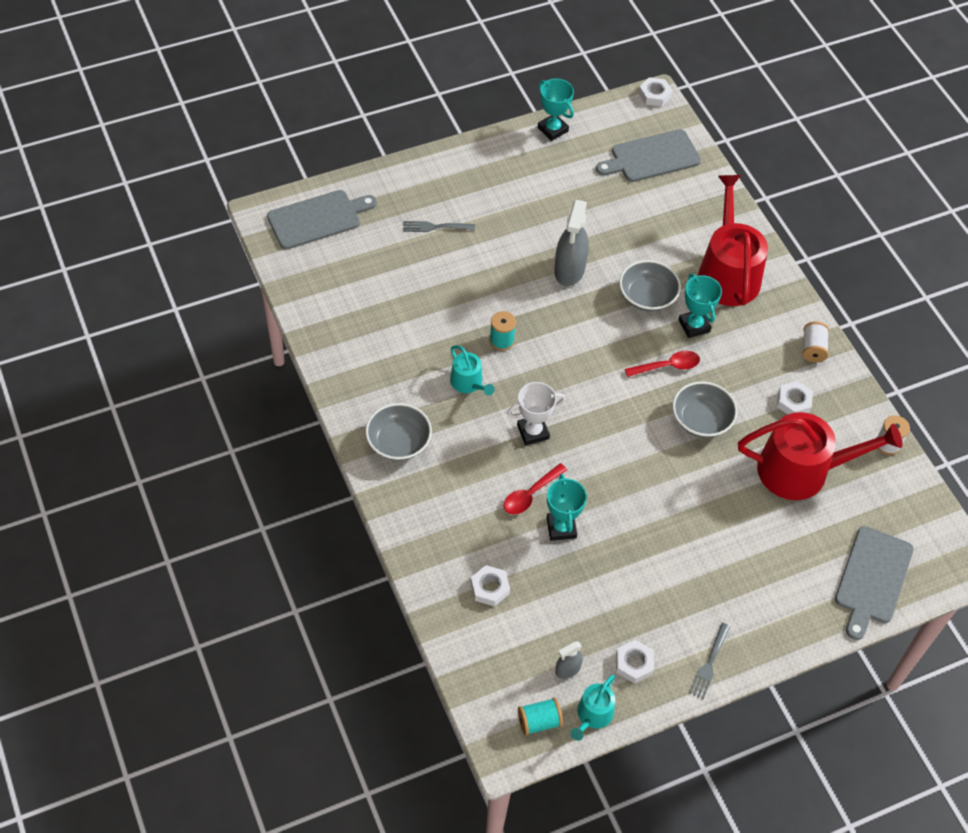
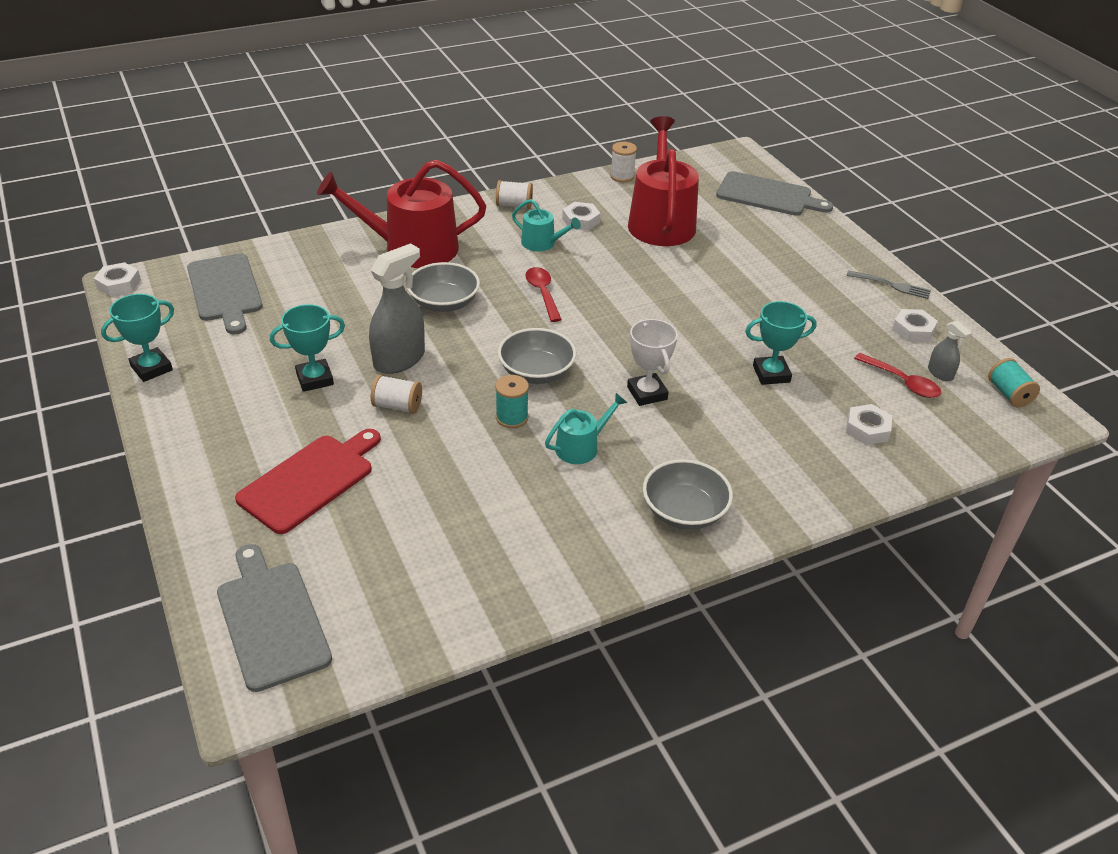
camera: 90 degrees left, 15 degrees down
grey fork [403,221,475,232] -> red cutting board [235,429,381,534]
red spoon [504,463,567,515] -> red spoon moved to [854,353,941,398]
grey spray bottle [554,200,589,286] -> grey spray bottle turned 60 degrees counterclockwise [369,243,425,374]
turquoise watering can [571,675,615,741] -> turquoise watering can moved to [512,199,581,251]
grey bowl [672,381,737,438] -> grey bowl moved to [498,328,576,384]
turquoise trophy [679,274,722,338] -> turquoise trophy moved to [270,304,345,392]
none -> white spool [371,375,422,414]

